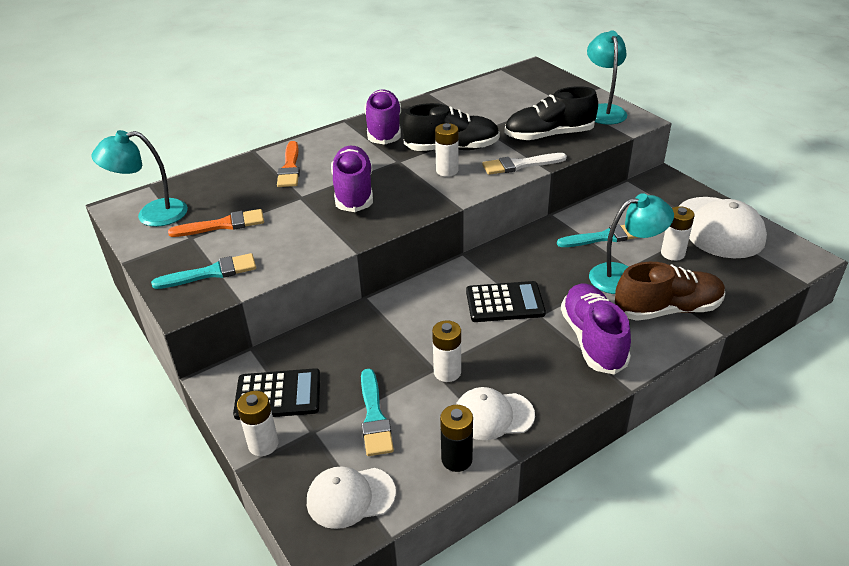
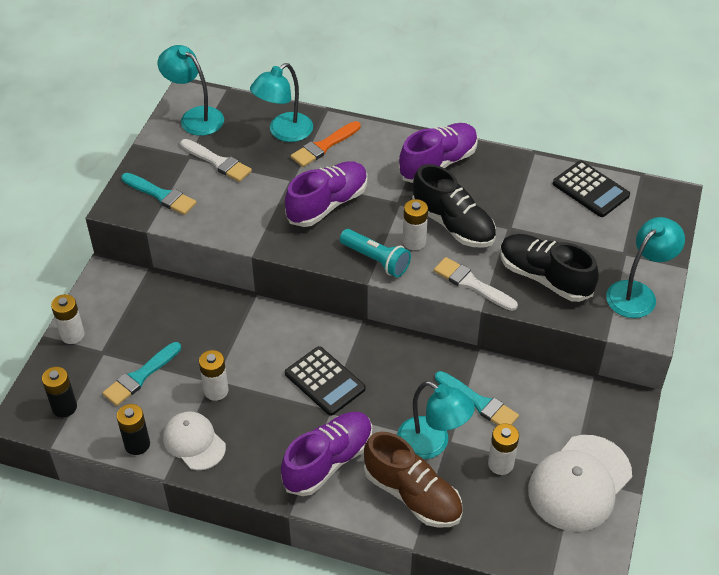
camera: 50 degrees right, 10 degrees up
orange brush [168,209,264,237] -> white brush [180,139,252,182]
black calculator [233,368,320,420] -> black calculator moved to [553,161,630,217]
white cap [307,466,396,529] -> black battery [42,367,77,417]
none -> turquoise lamp [250,63,313,142]
none -> turquoise flashlight [340,229,411,277]

